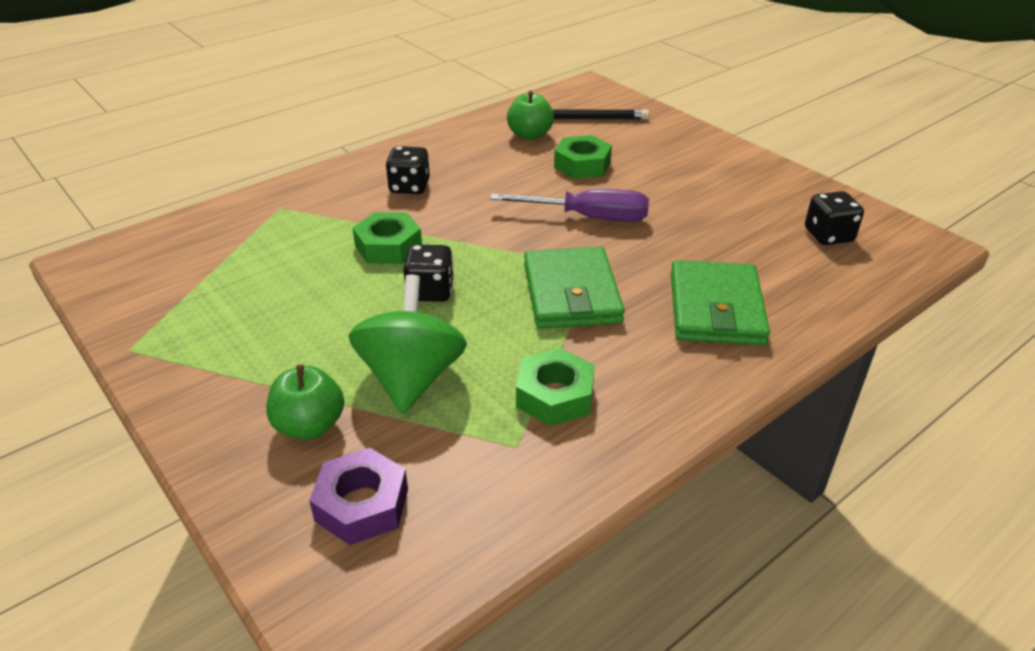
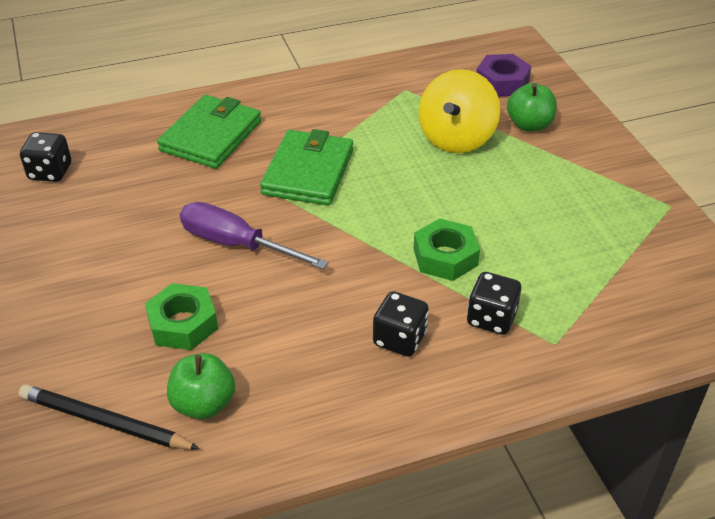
camera: 160 degrees left, 5 degrees up
green spinning top [349,274,467,414] -> yellow spinning top [419,69,500,153]
black dice [403,245,454,302] -> black dice moved to [467,272,521,335]
green nut [516,348,595,426] -> none

